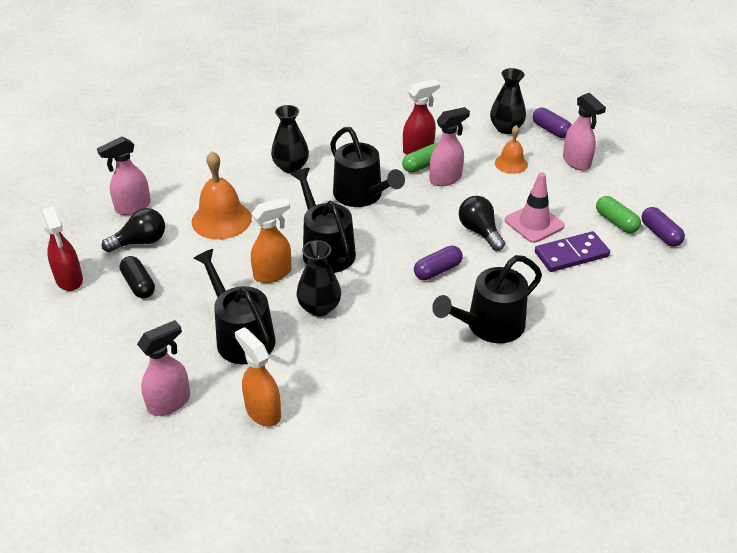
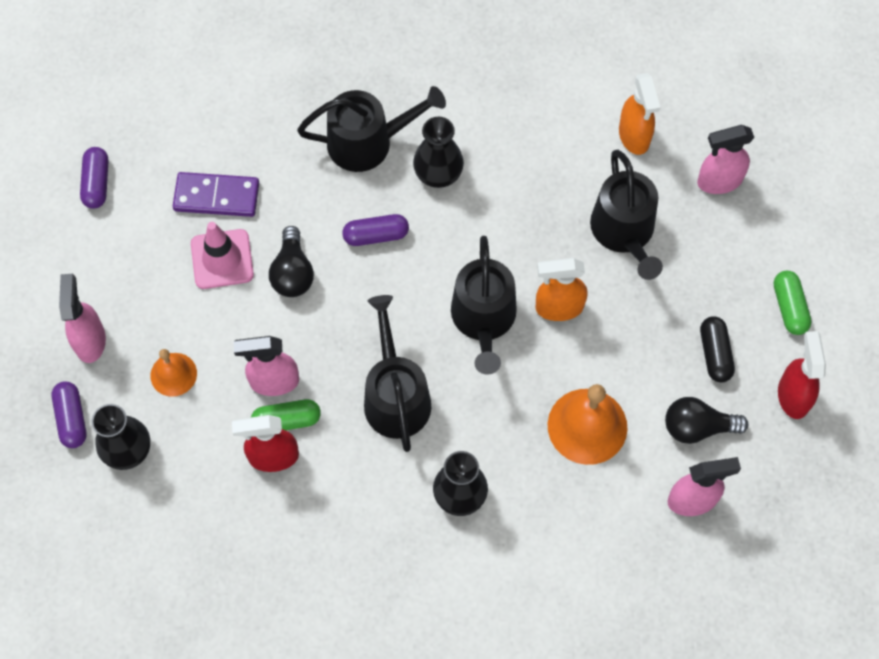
camera: 155 degrees left, 25 degrees up
black vase [297,240,341,317] -> black vase moved to [413,117,464,188]
green capsule [596,196,641,233] -> green capsule moved to [774,271,811,335]

